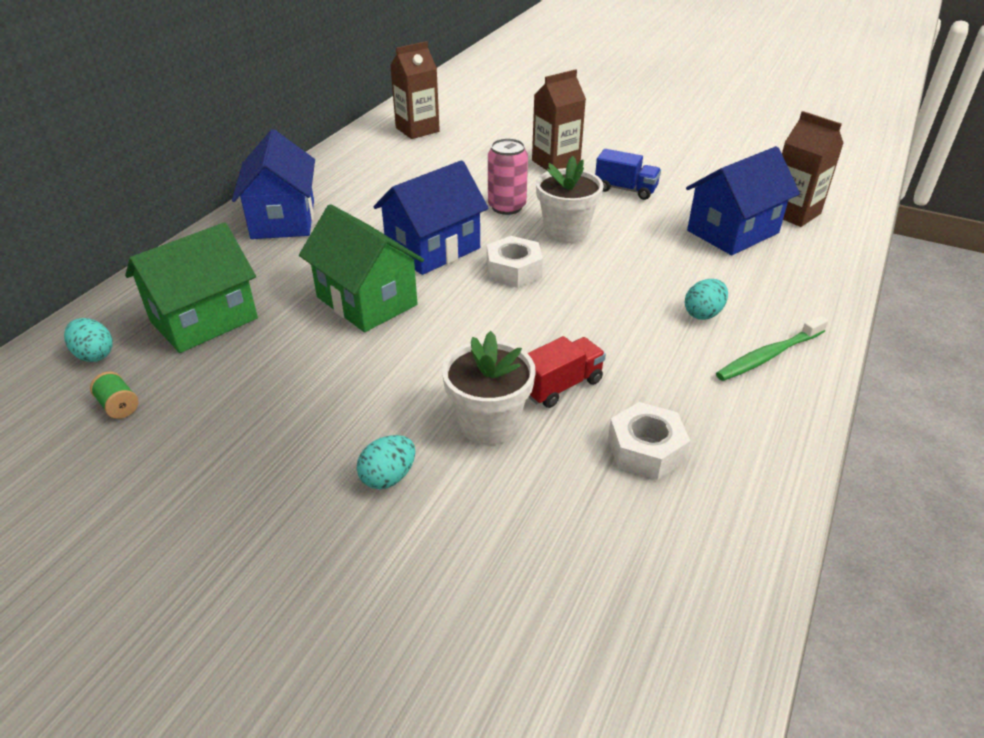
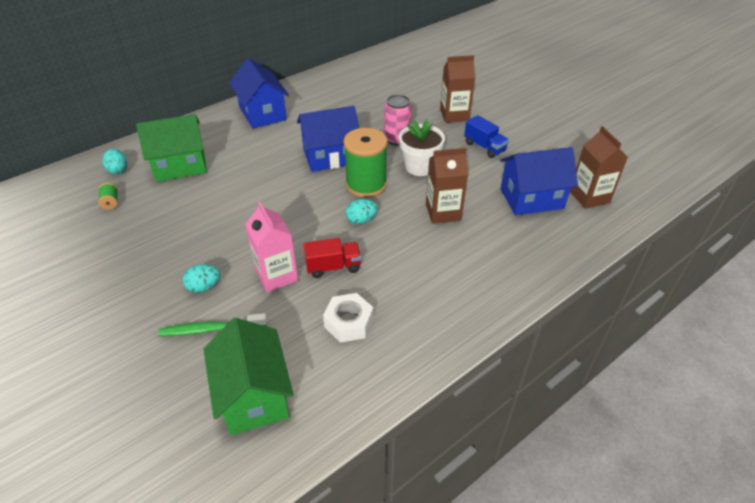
camera: 25 degrees right, 5 degrees up
blue house [232,129,315,239] -> blue house turned 45 degrees counterclockwise [229,58,289,129]
green house [299,204,424,332] -> green house moved to [203,318,294,435]
brown carton [390,41,440,139] -> brown carton moved to [426,148,468,224]
white flower pot [442,331,536,445] -> pink carton [245,201,298,292]
white nut [487,236,543,288] -> green spool [343,128,388,198]
turquoise egg [684,279,728,320] -> turquoise egg moved to [346,199,378,224]
green toothbrush [716,316,828,381] -> green toothbrush moved to [159,313,267,336]

